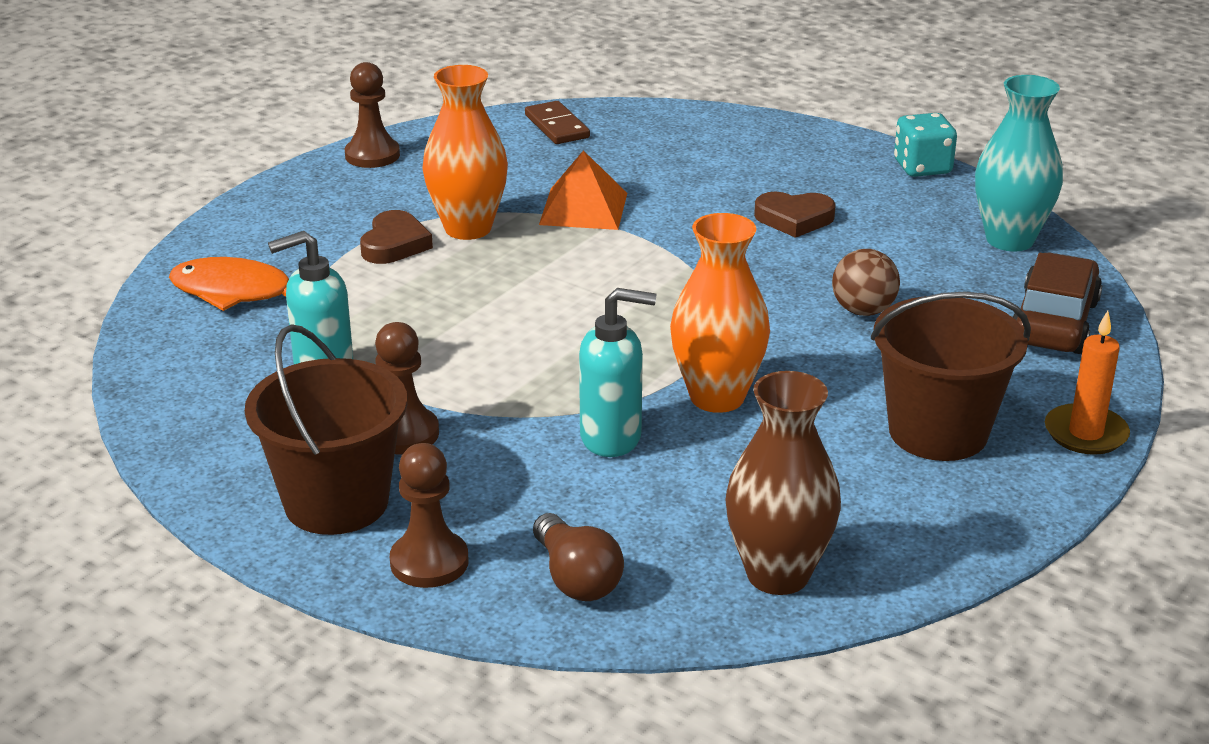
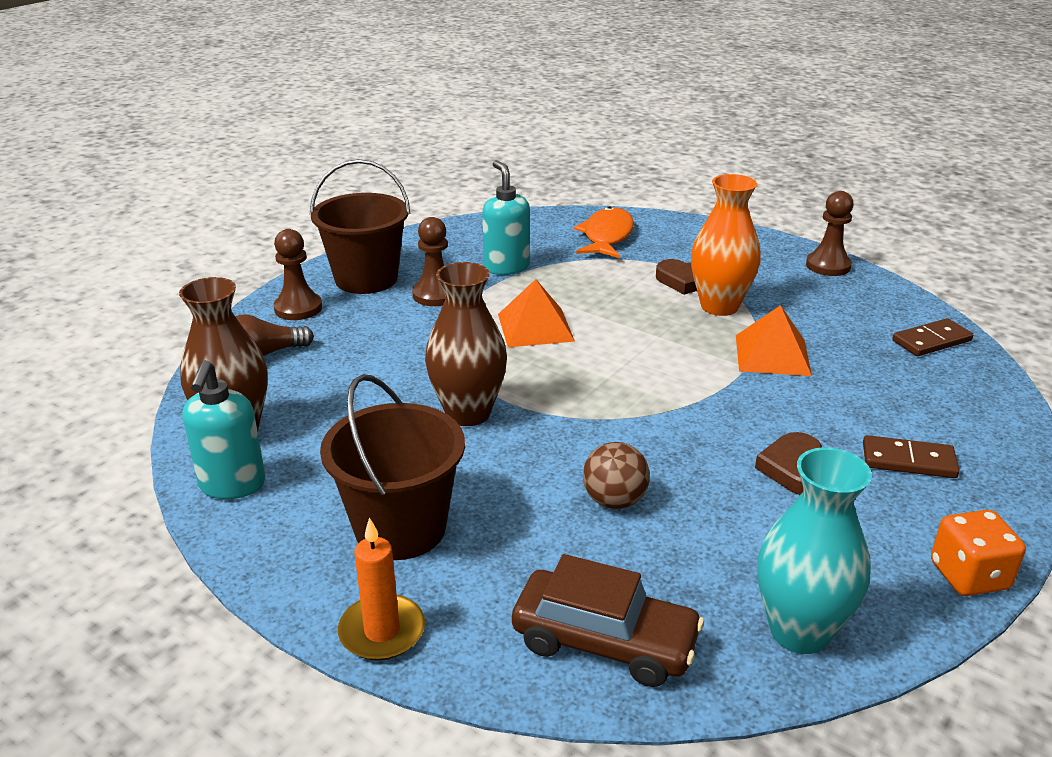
camera: 90 degrees right, 0 degrees up
turquoise soap dispenser [579,288,656,457] -> turquoise soap dispenser moved to [183,360,265,499]
orange vase [670,213,770,413] -> brown vase [425,262,507,426]
turquoise dice [894,113,957,177] -> orange dice [931,510,1026,596]
none -> orange pyramid [498,279,575,347]
none -> brown domino [863,435,960,478]

